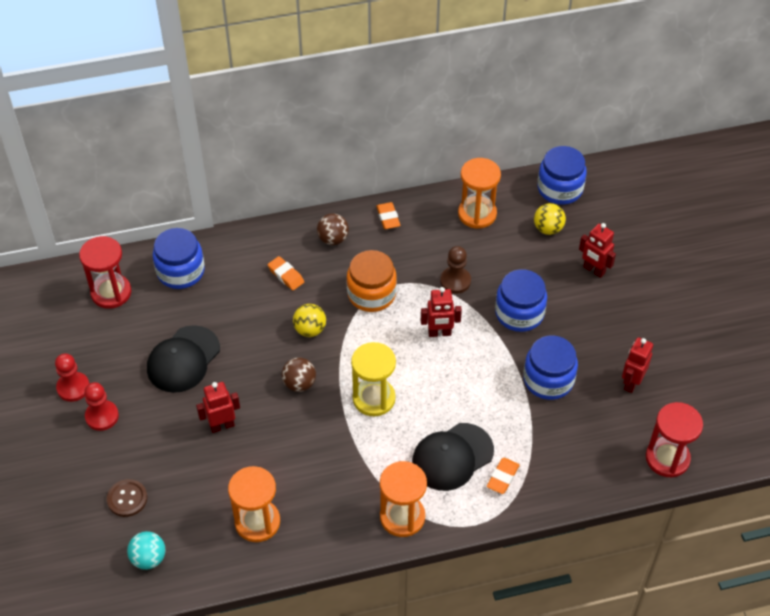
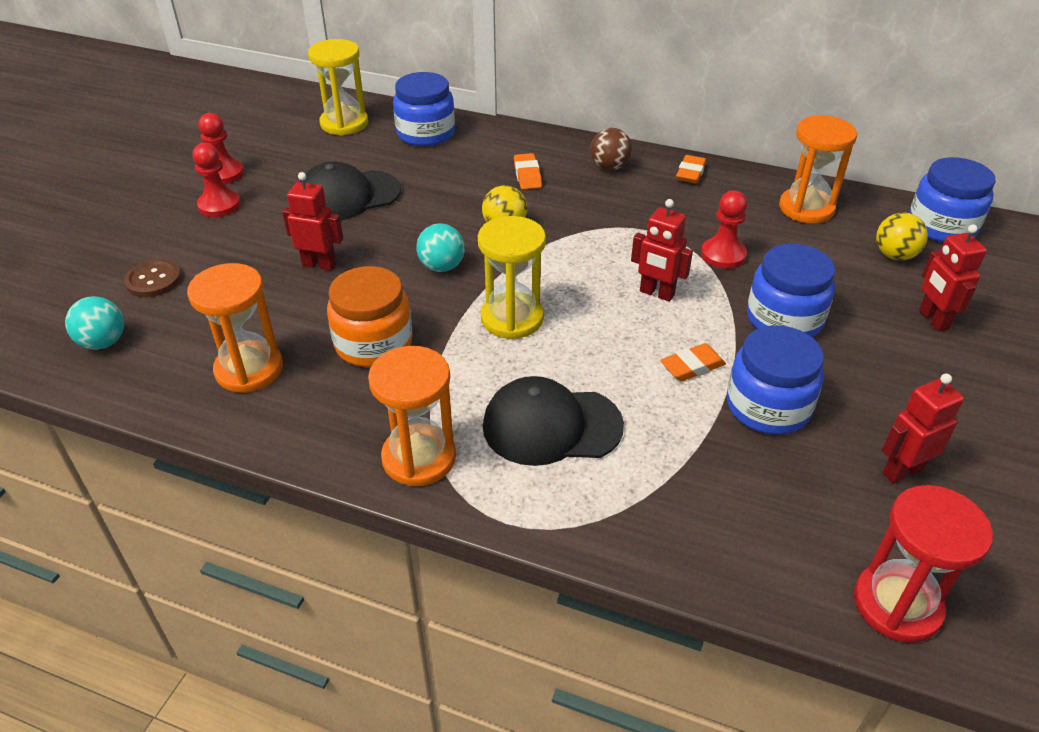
camera: 35 degrees right, 10 degrees down
red hourglass [79,236,132,309] -> yellow hourglass [308,39,368,136]
brown ball [281,357,316,392] -> turquoise ball [416,223,465,272]
orange jar [347,250,397,312] -> orange jar moved to [327,266,413,367]
brown pawn [440,246,471,294] -> red pawn [701,190,747,269]
orange eraser [487,458,520,494] -> orange eraser moved to [660,343,726,381]

